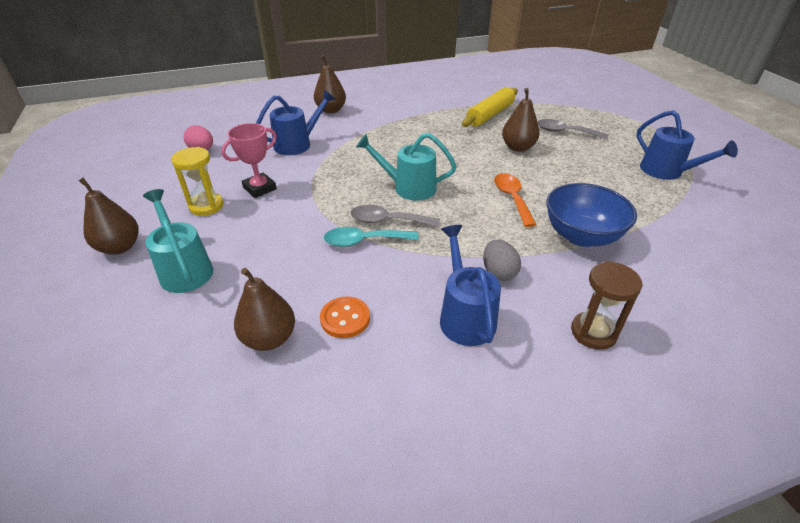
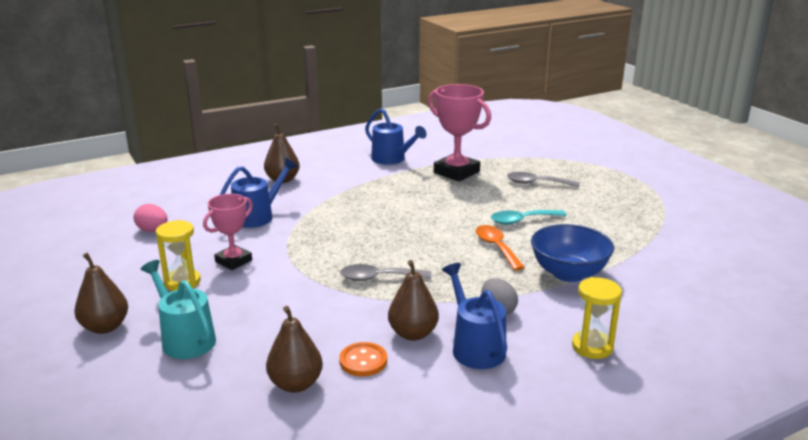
camera: 10 degrees left, 15 degrees down
turquoise spoon [324,227,419,247] -> turquoise spoon moved to [491,210,567,225]
turquoise watering can [356,133,457,201] -> none
yellow rolling pin [462,87,518,127] -> pink trophy [428,84,491,182]
brown pear [502,88,540,152] -> brown pear moved to [388,260,439,341]
brown hourglass [571,261,643,350] -> yellow hourglass [572,277,622,359]
blue watering can [636,110,738,180] -> blue watering can moved to [365,108,427,165]

